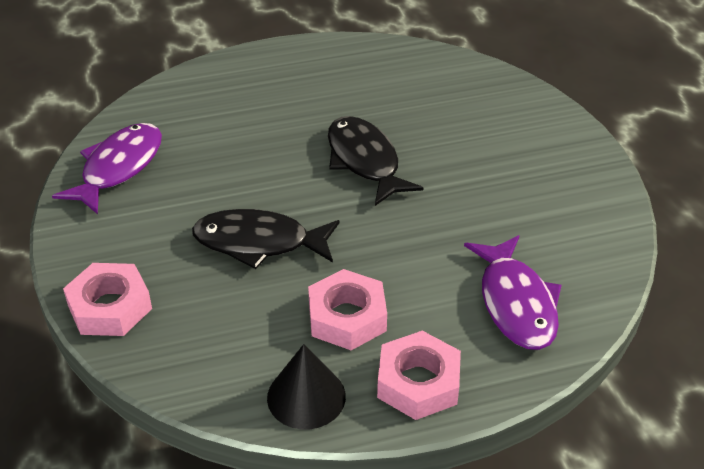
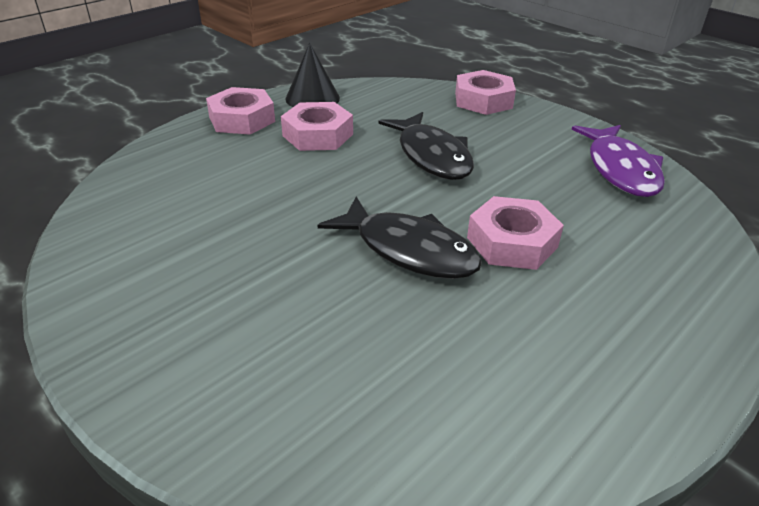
camera: 150 degrees right, 5 degrees down
black fish [192,209,340,269] -> black fish turned 90 degrees clockwise [379,112,474,180]
purple fish [464,235,562,350] -> none
none -> pink nut [467,196,564,270]

